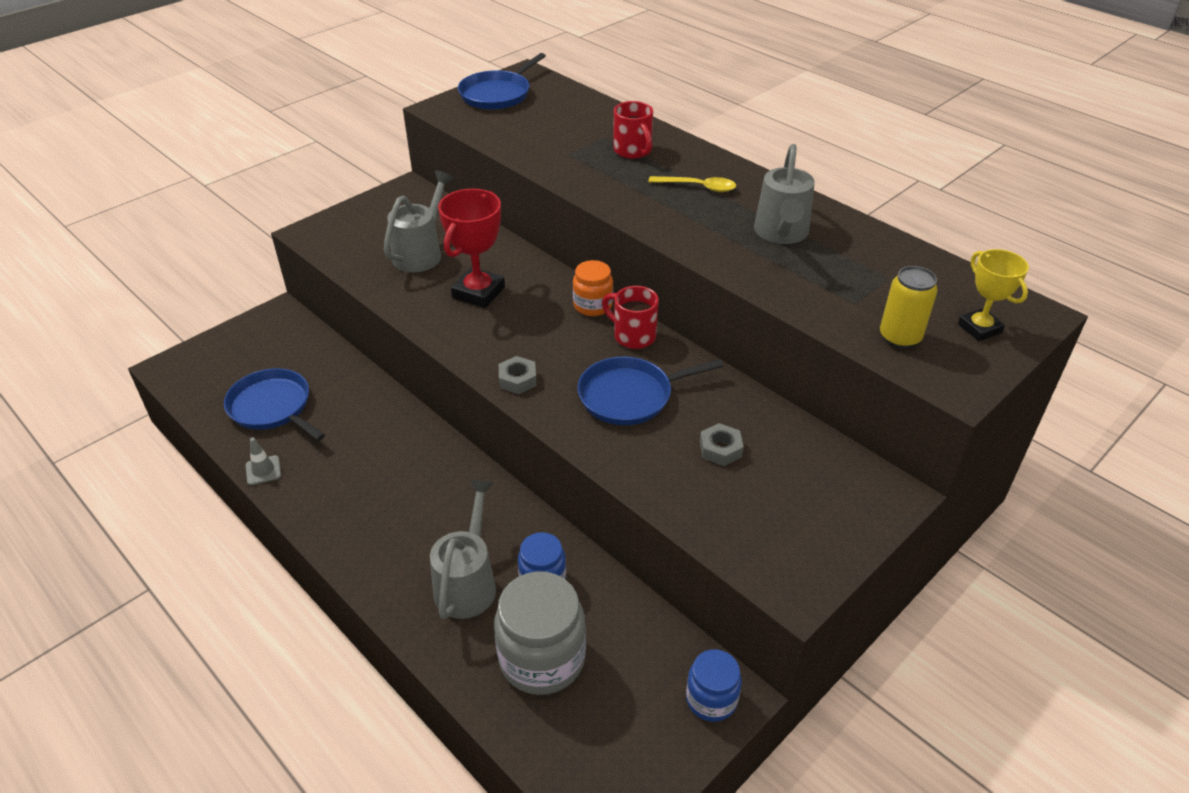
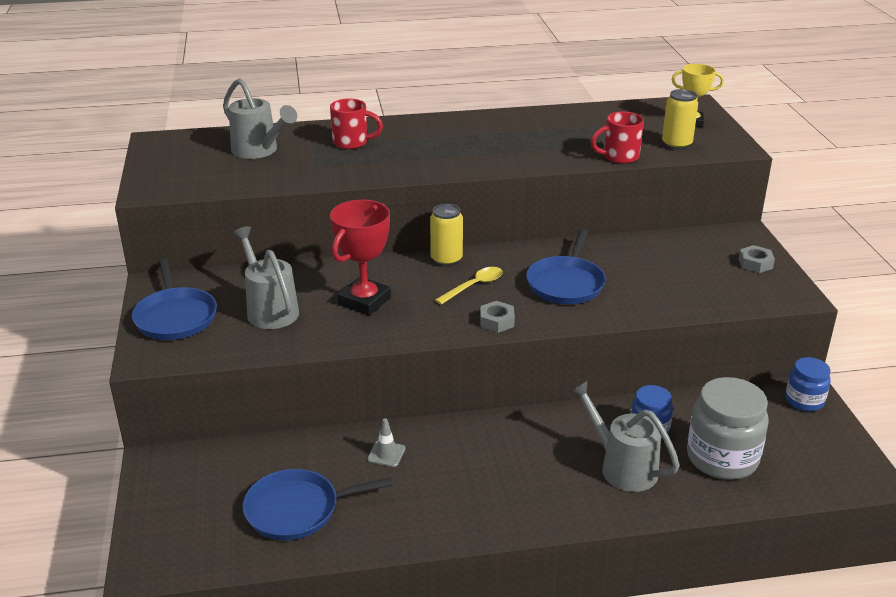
camera: 55 degrees left, 10 degrees down
grey traffic cone [245,438,281,485] -> grey traffic cone moved to [367,418,406,467]
red trophy [438,189,505,308] -> red trophy turned 60 degrees clockwise [330,200,391,316]
blue pan [458,53,546,110] -> blue pan moved to [132,259,217,340]
orange jar [573,260,613,316] -> yellow can [430,204,463,267]
red mug [602,286,659,349] -> red mug moved to [590,112,644,164]
yellow spoon [648,176,736,192] -> yellow spoon moved to [435,267,503,305]
grey nut [700,423,744,466] -> grey nut moved to [739,245,775,273]
grey watering can [754,144,815,244] -> grey watering can moved to [223,78,297,159]

